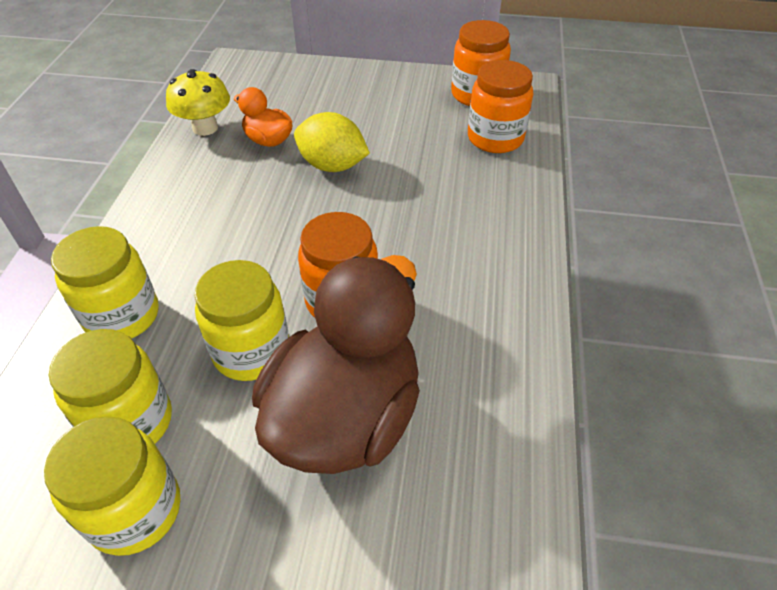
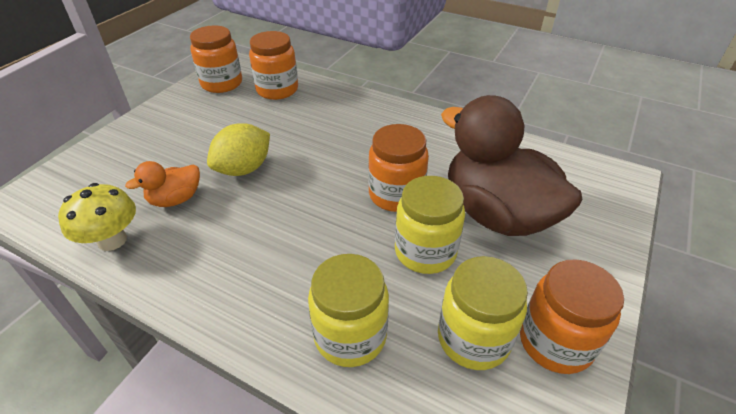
camera: 70 degrees left, 5 degrees down
yellow jar [44,416,180,556] -> orange jar [520,260,624,374]

